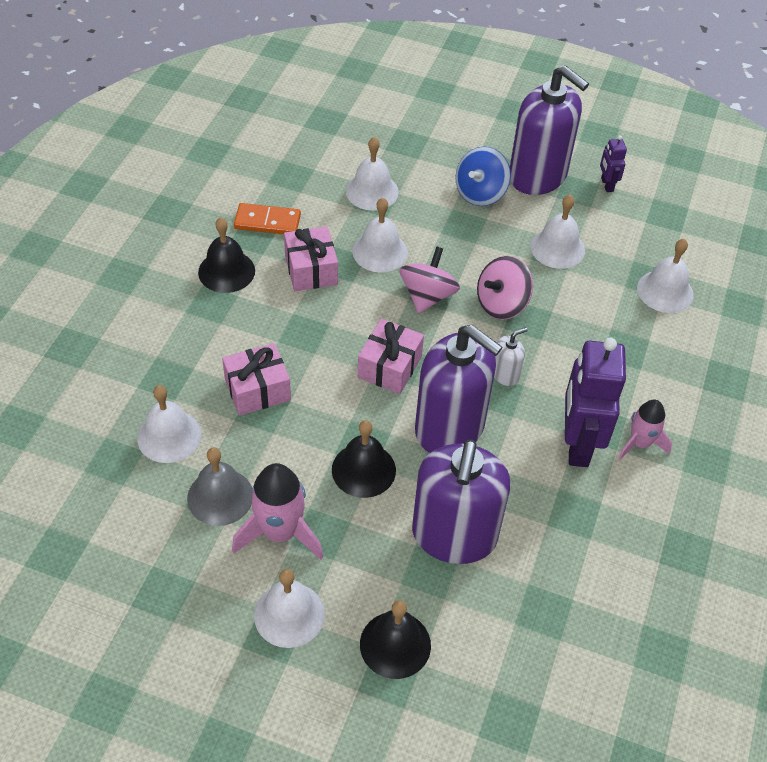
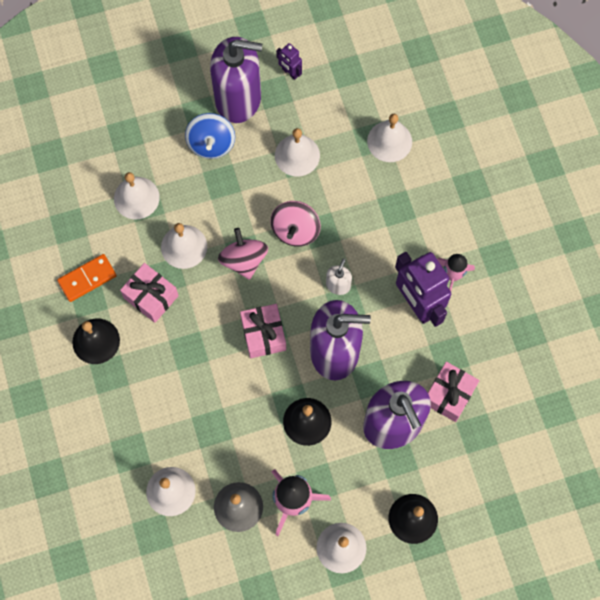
camera: 35 degrees left, 20 degrees up
pink gift [222,343,291,416] -> pink gift moved to [428,362,480,422]

